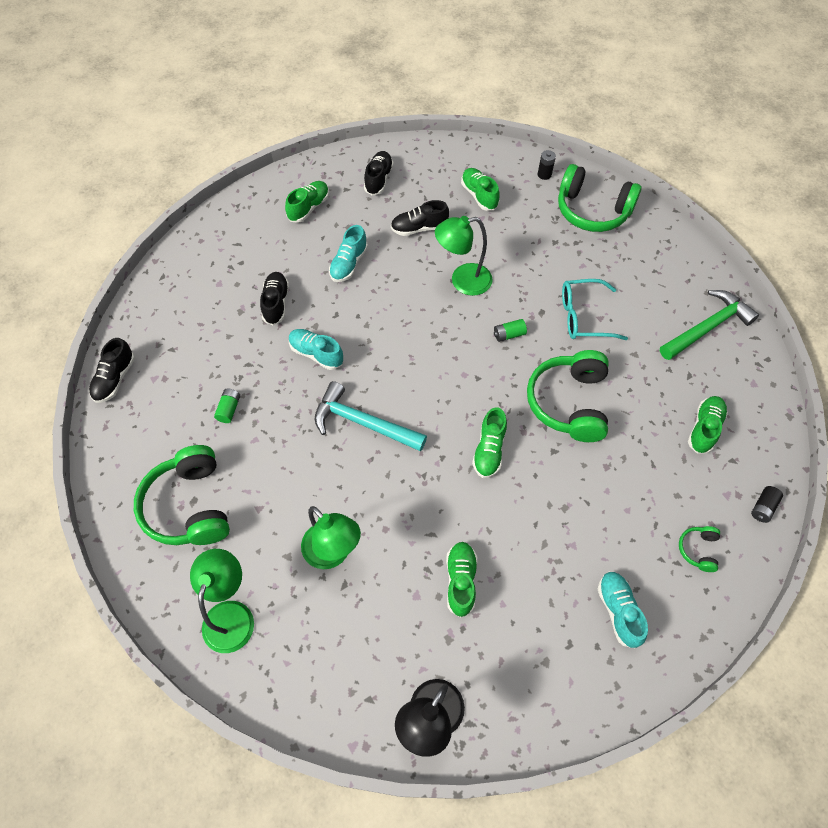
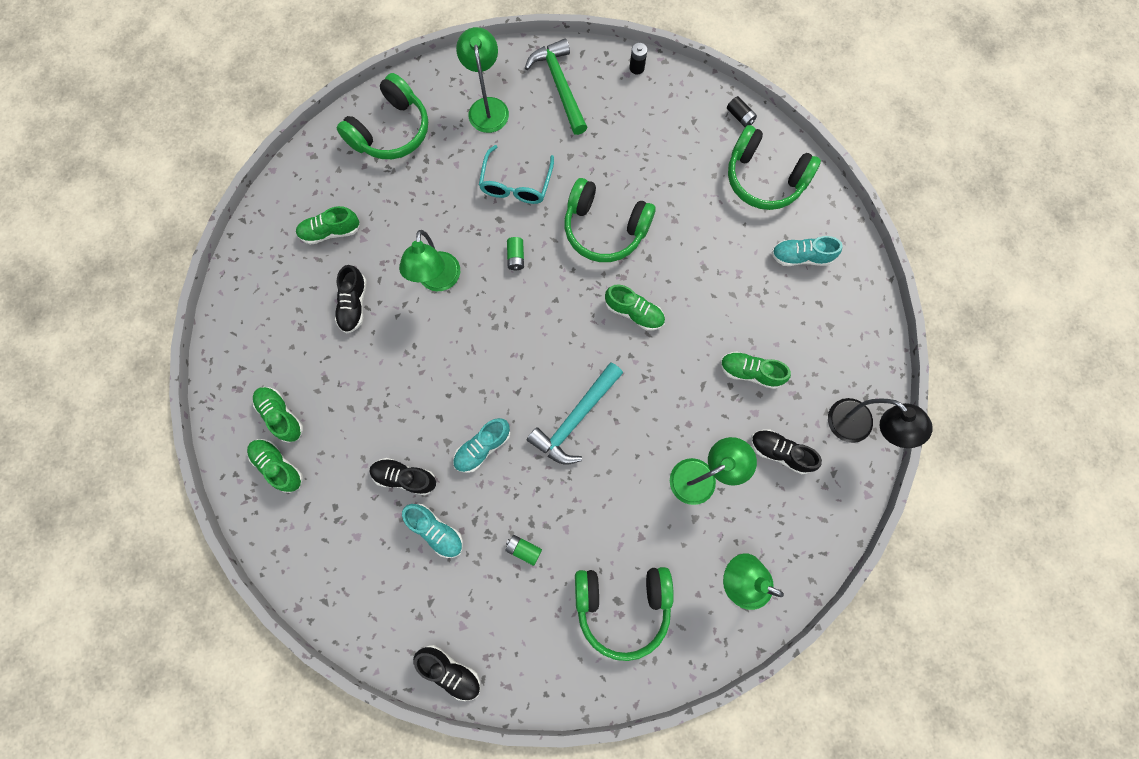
camera: 75 degrees left, 15 degrees up
turquoise shoe [329,225,368,282] -> turquoise shoe moved to [402,504,463,558]
black shoe [364,151,394,196] -> black shoe moved to [751,429,822,474]
black battery [538,150,556,180] -> black battery moved to [629,43,647,74]
green headphones [679,526,720,572] -> green headphones [728,125,821,210], size x2.26
green shoe [688,396,728,454] -> green shoe moved to [247,439,303,493]
none -> green lamp [456,27,509,133]

